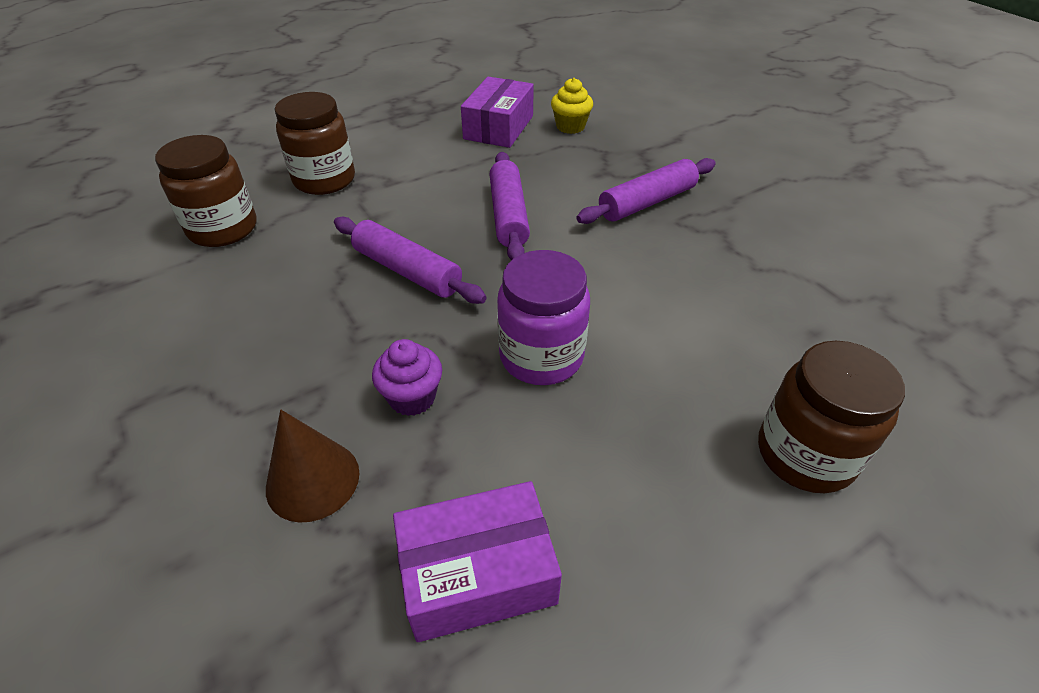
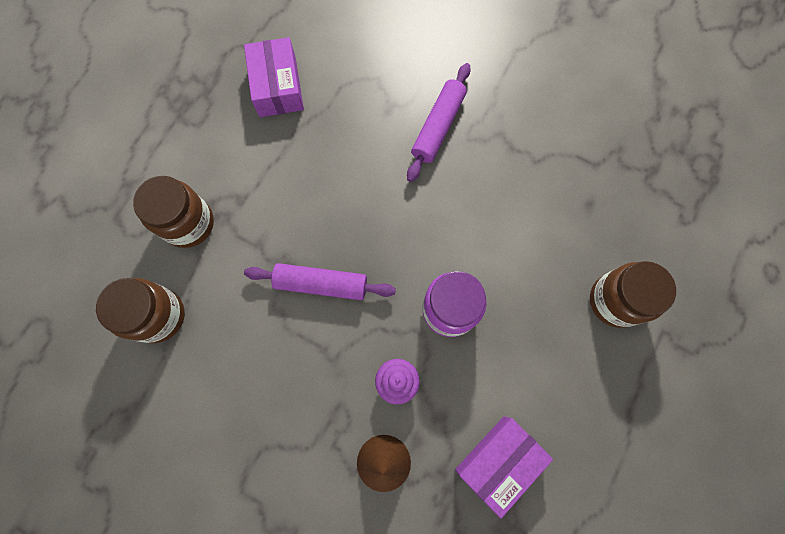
camera: 30 degrees left, 30 degrees up
purple rolling pin [489,152,530,260] -> none
yellow cupcake [551,78,593,134] -> none

